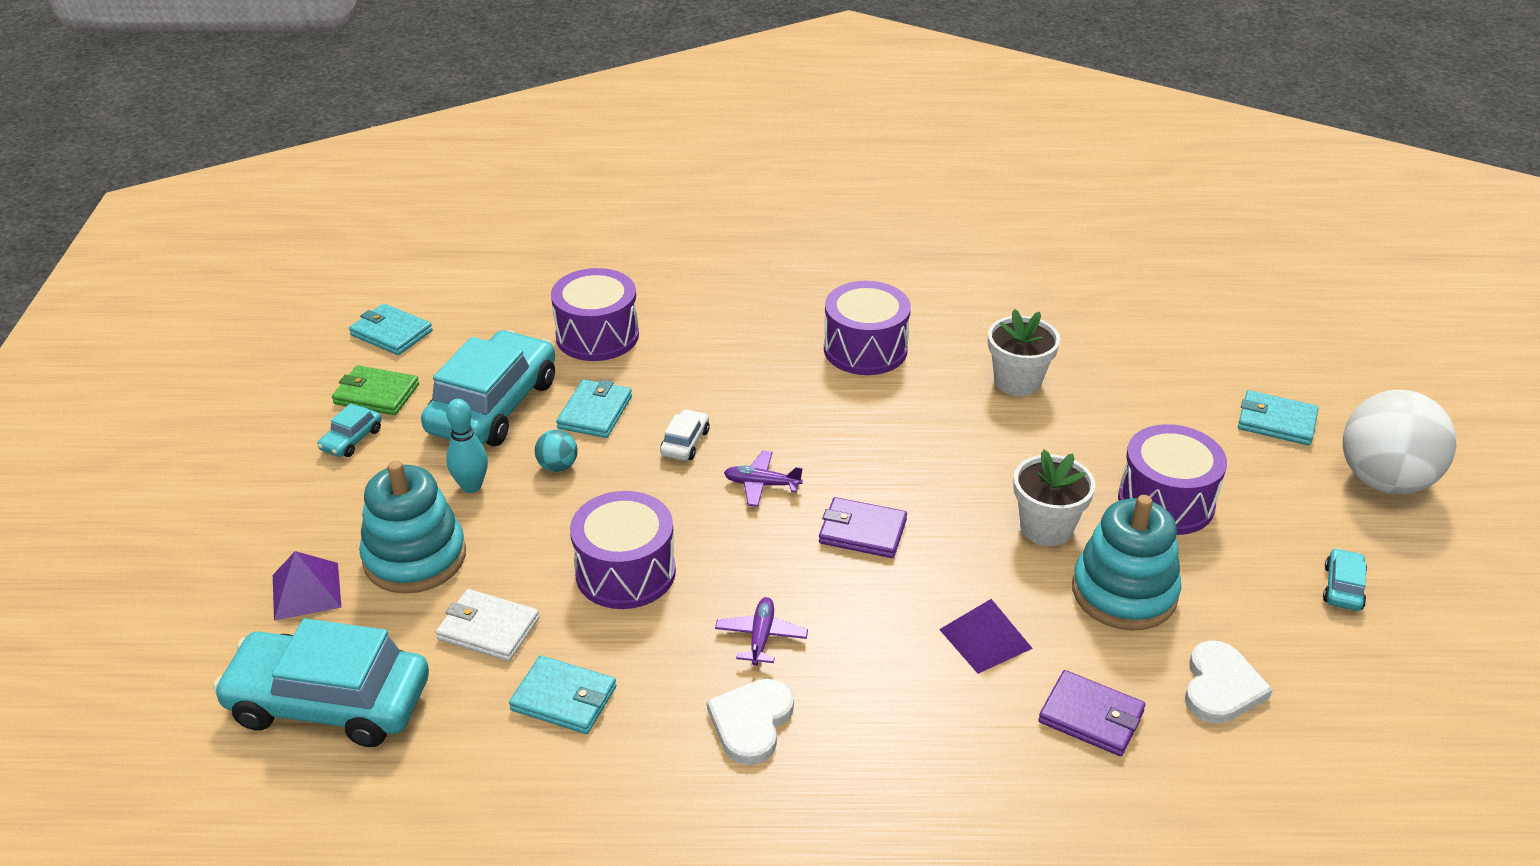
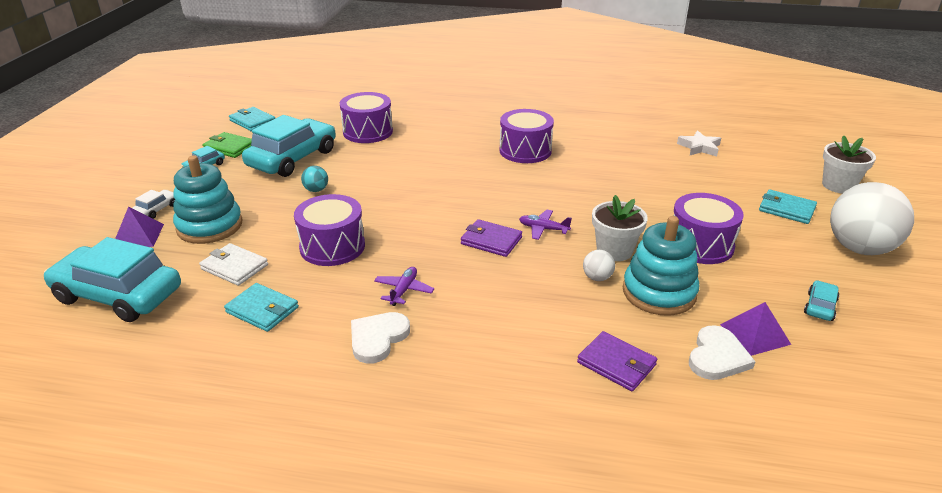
camera: 10 degrees right, 5 degrees down
turquoise bowling pin [446,399,488,493] -> none
turquoise wallet [556,379,632,438] -> none
white car [660,409,710,461] -> white car moved to [132,190,175,219]
purple plane [724,451,803,507] -> purple plane moved to [519,210,572,240]
purple pyramid [939,599,1033,674] -> purple pyramid moved to [720,302,791,356]
white flower pot [988,309,1060,396] -> white flower pot moved to [822,135,876,193]
none -> white ball [583,250,615,281]
none -> white star [677,130,721,156]

